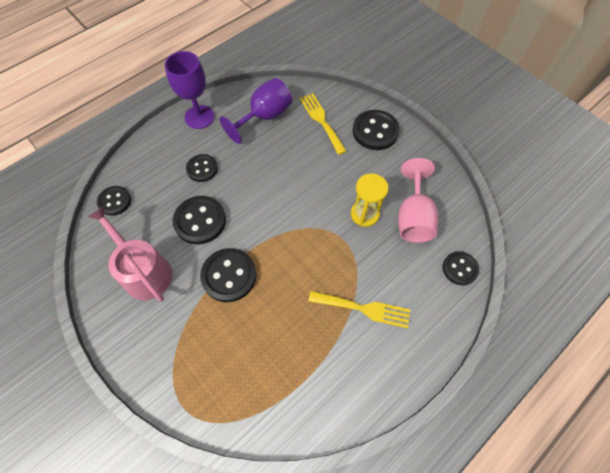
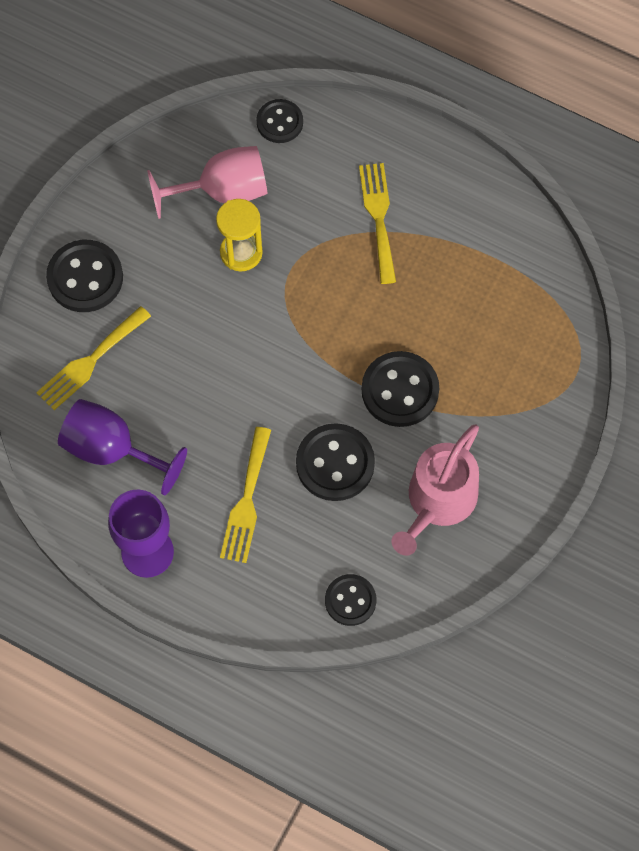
camera: 110 degrees left, 5 degrees up
black button [186,154,218,182] -> yellow fork [220,427,271,563]

